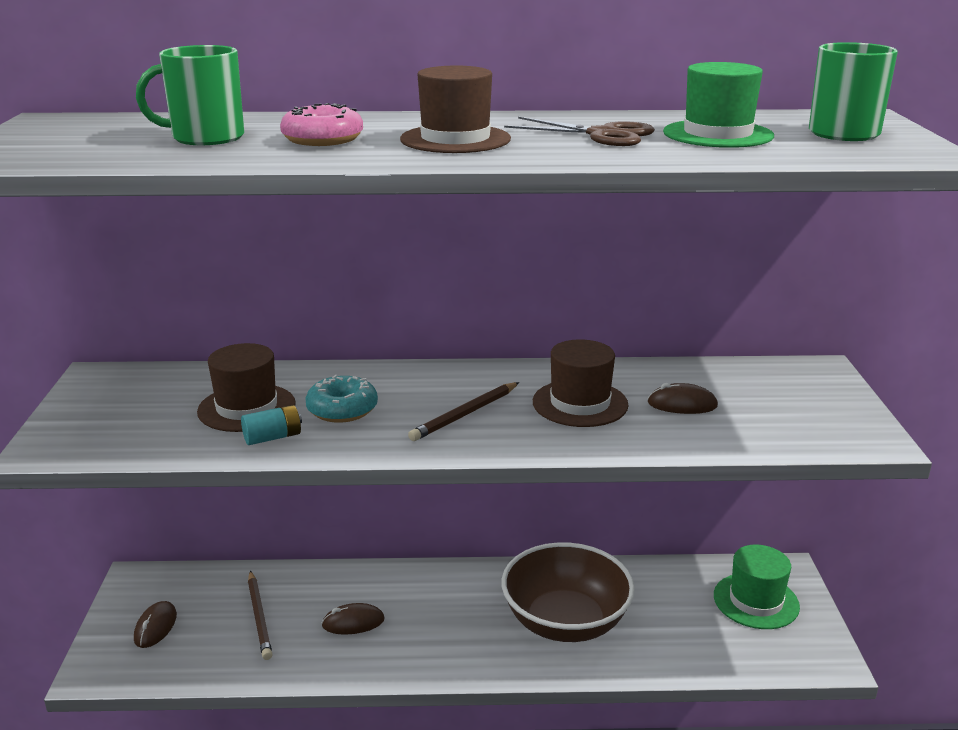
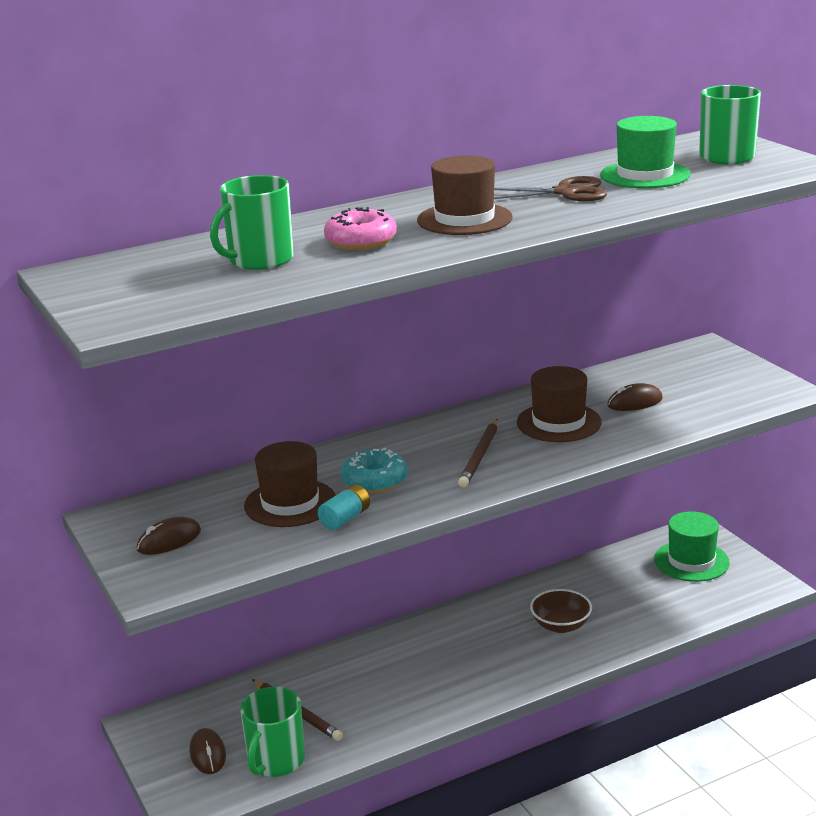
camera: 25 degrees left, 0 degrees up
brown mouse [322,603,385,635] -> brown mouse moved to [137,517,201,555]
brown bowl [502,542,635,642] -> brown bowl [530,589,592,633], size x0.51
none -> green mug [240,687,305,777]

